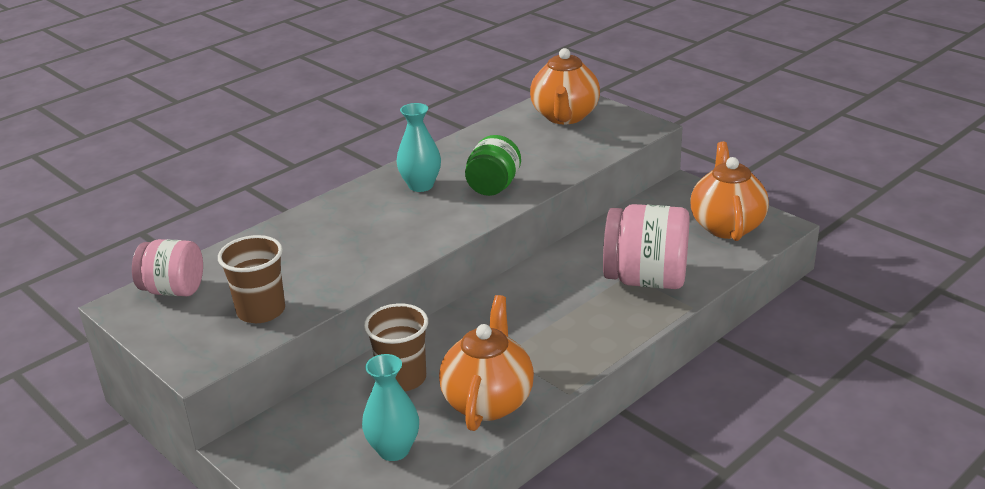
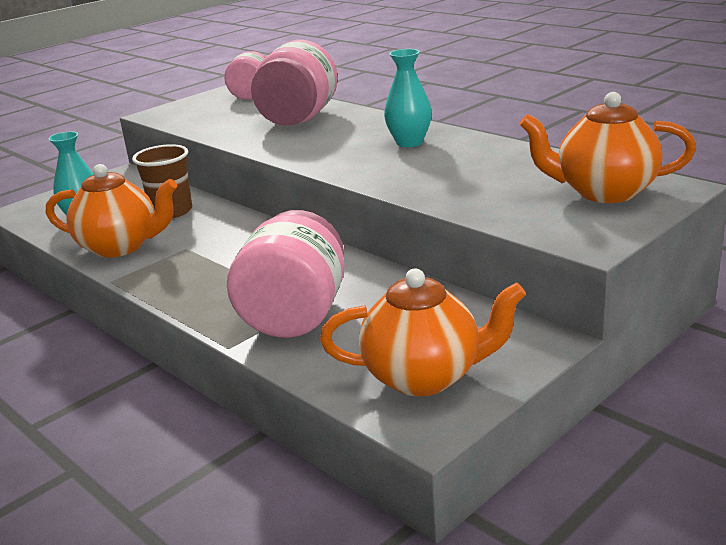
camera: 90 degrees right, 5 degrees down
brown cup [218,235,285,323] -> none
green jar [465,135,521,196] -> none
none -> pink jar [251,40,338,126]

